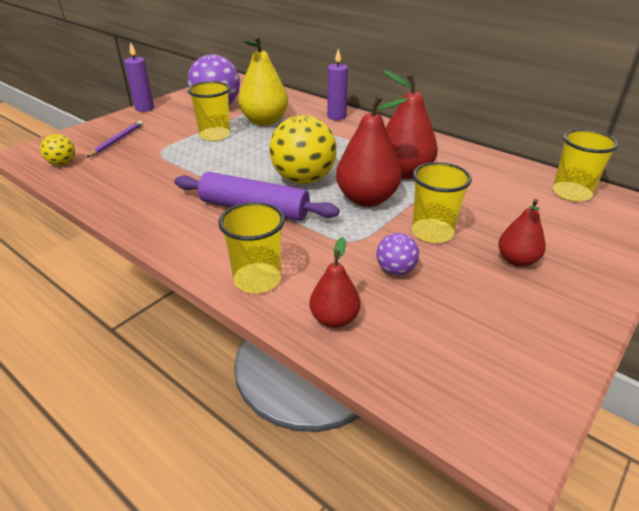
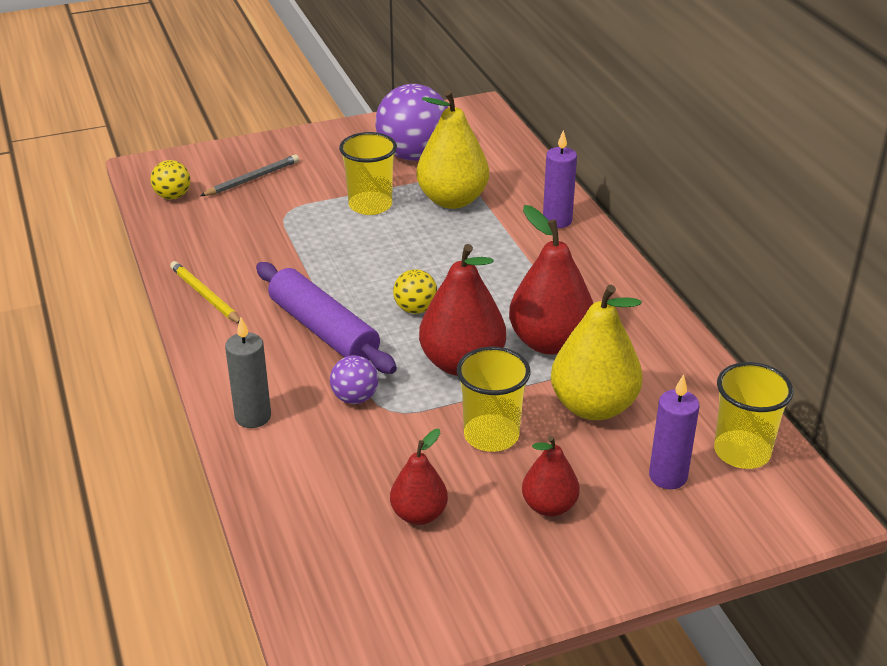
camera: 30 degrees right, 0 degrees up
purple pencil [86,120,143,158] -> grey pencil [200,155,299,196]
purple candle [124,42,154,112] -> purple candle moved to [649,374,700,489]
yellow cup [218,202,285,293] -> grey candle [225,317,271,428]
yellow ball [269,115,337,184] -> yellow ball [393,269,437,314], size x0.50
red pear [309,237,360,328] -> red pear moved to [390,429,448,525]
purple ball [376,233,419,275] -> purple ball moved to [330,355,378,404]
none -> yellow pencil [170,261,240,323]
none -> yellow pear [551,285,643,420]

